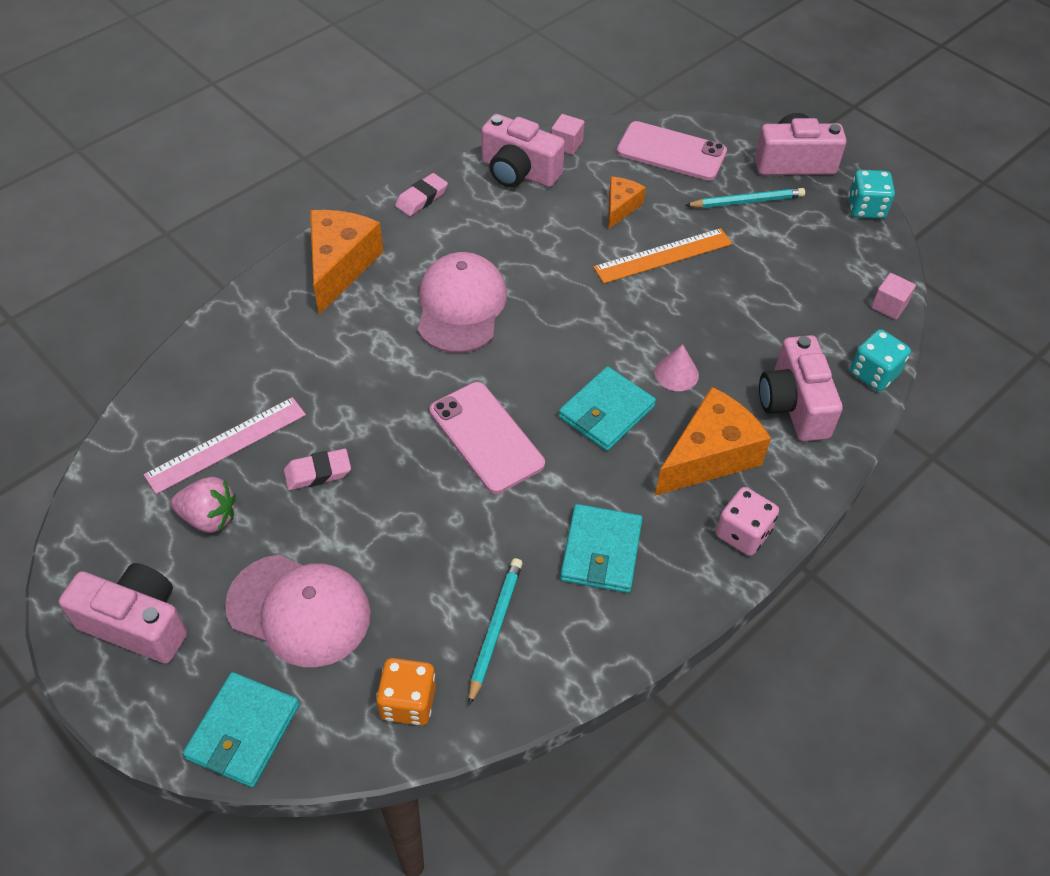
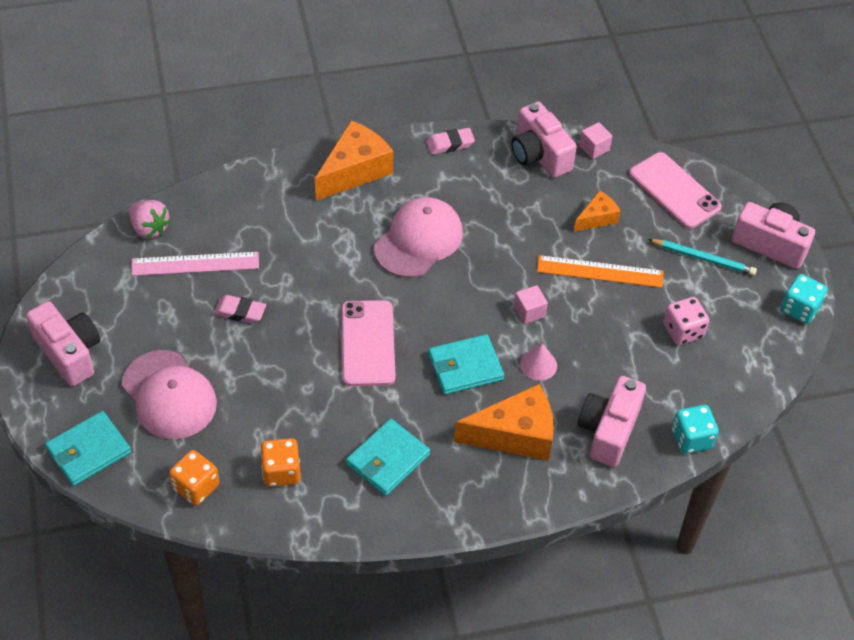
camera: 30 degrees right, 0 degrees up
pink strawberry [171,477,236,533] -> pink strawberry moved to [129,200,171,239]
turquoise pencil [468,558,523,705] -> orange dice [260,438,301,487]
pink dice [716,487,779,556] -> pink dice moved to [663,297,709,345]
pink cube [871,273,916,320] -> pink cube moved to [514,285,548,324]

